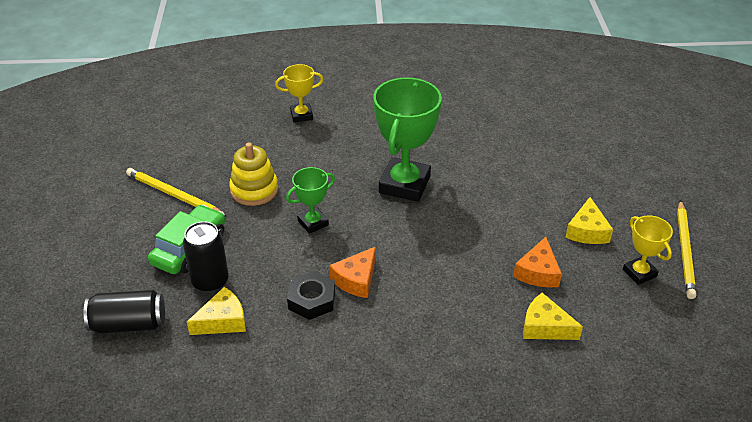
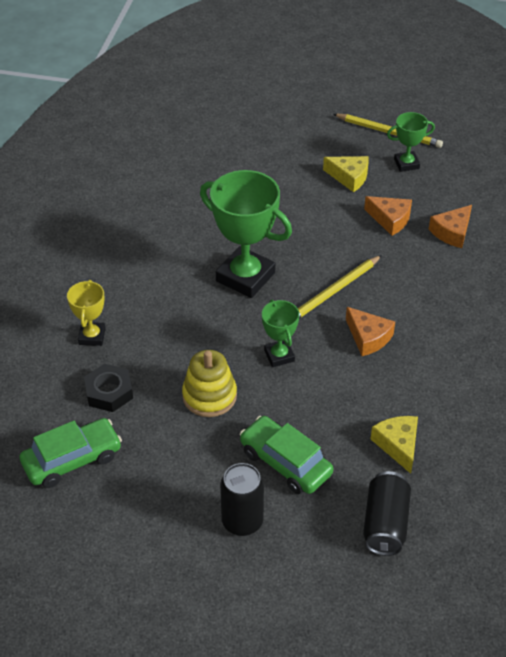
camera: 75 degrees left, 5 degrees up
yellow pencil [126,168,227,217] -> yellow pencil moved to [298,255,382,319]
black can [183,221,229,293] -> black can moved to [220,463,264,536]
black nut [287,271,335,320] -> black nut moved to [84,364,133,412]
yellow cheese [523,293,583,340] -> orange cheese [429,205,472,248]
yellow trophy [623,215,673,285] -> green trophy [387,112,435,172]
none -> green car [19,418,122,488]

